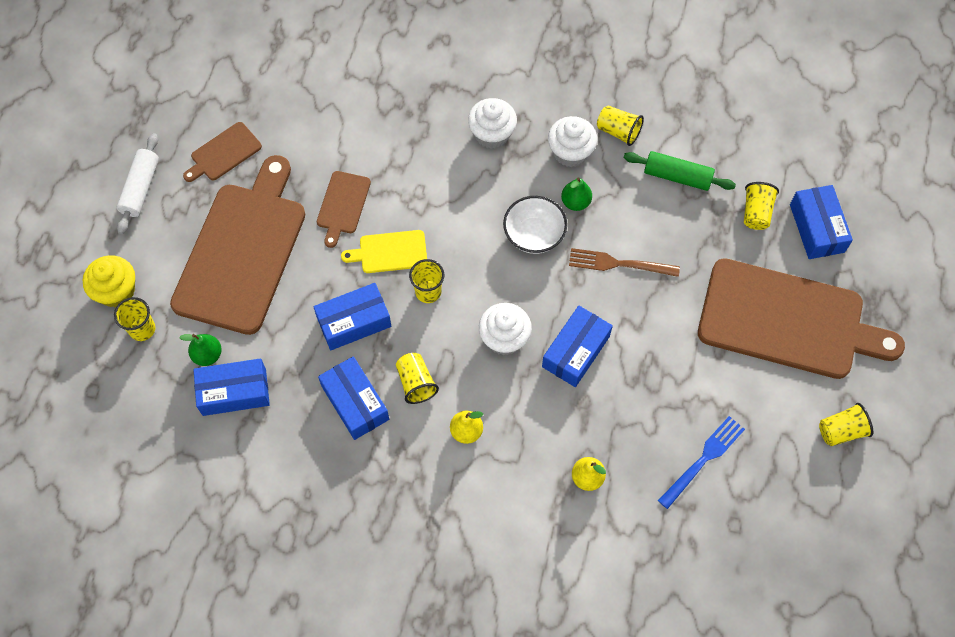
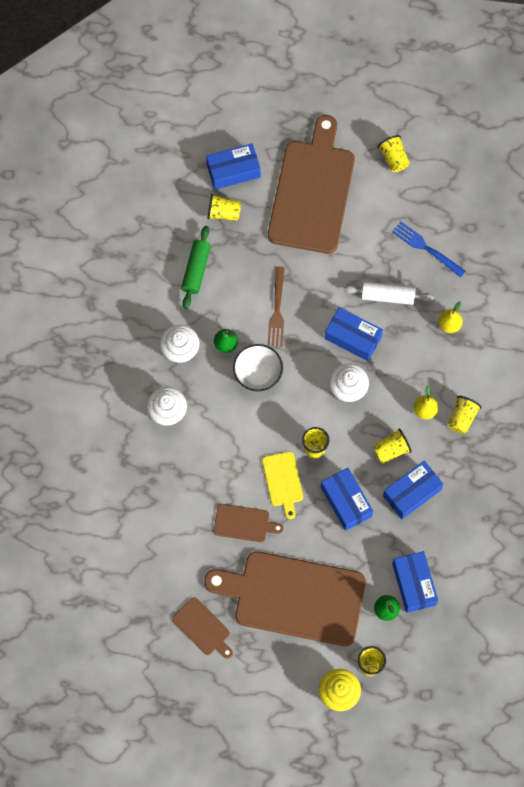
camera: 95 degrees left, 5 degrees up
white rolling pin [117,133,159,234] -> white rolling pin moved to [343,282,434,305]
yellow cup [597,105,644,146] -> yellow cup moved to [448,396,482,434]

